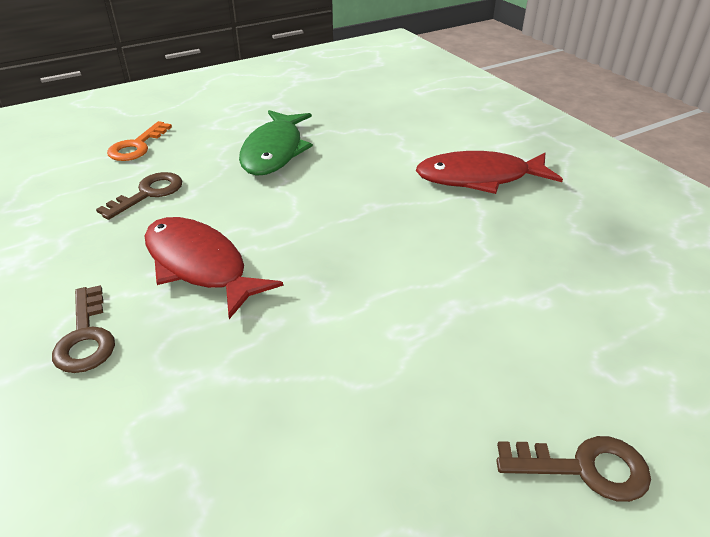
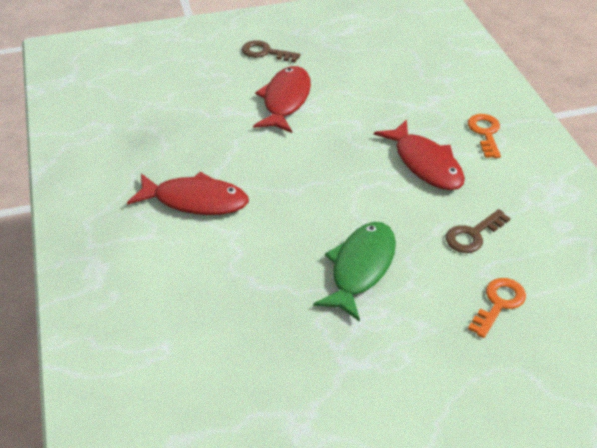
camera: 165 degrees left, 5 degrees up
brown key [52,285,115,373] -> orange key [468,114,501,158]
none -> red fish [253,66,311,133]

